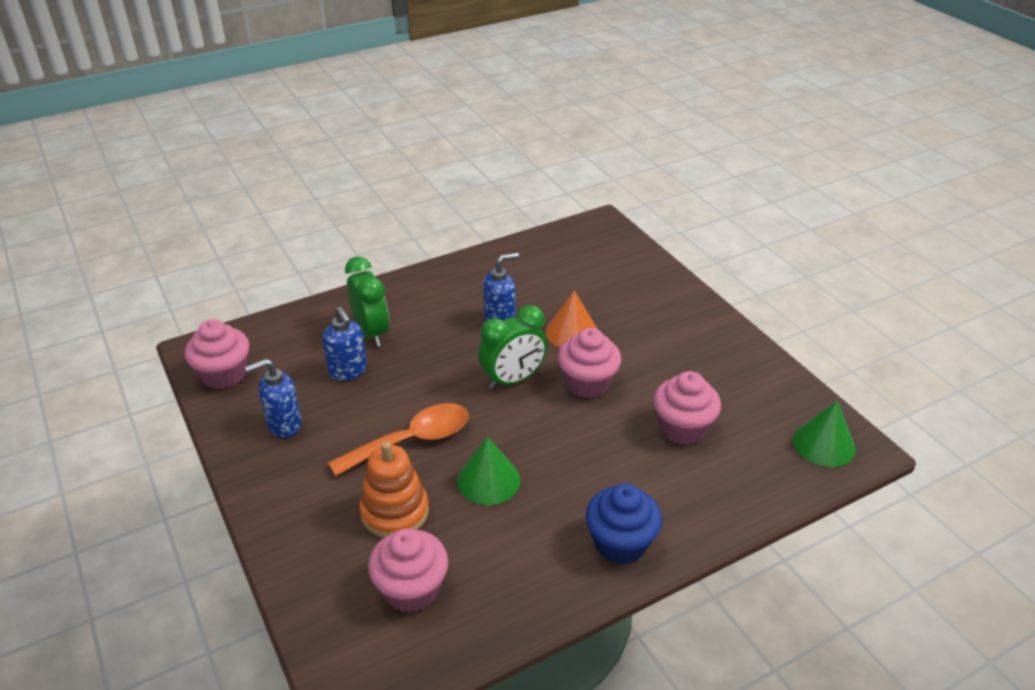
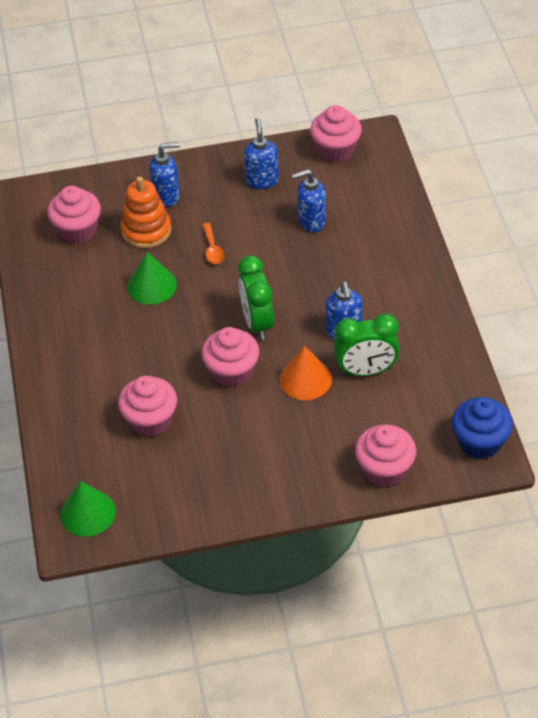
camera: 110 degrees right, 10 degrees up
orange spoon [328,403,469,476] -> orange spoon [202,223,224,264], size x0.51
green clock [345,257,389,347] -> green clock moved to [334,313,400,376]
blue cupcake [586,483,662,565] -> blue cupcake moved to [452,397,513,459]
none -> blue soap dispenser [149,142,180,207]
none -> pink cupcake [355,425,416,487]

